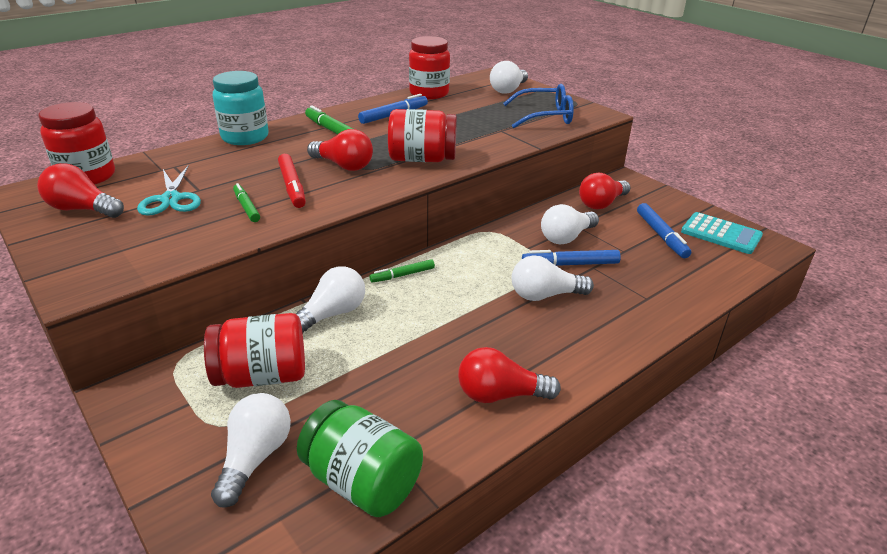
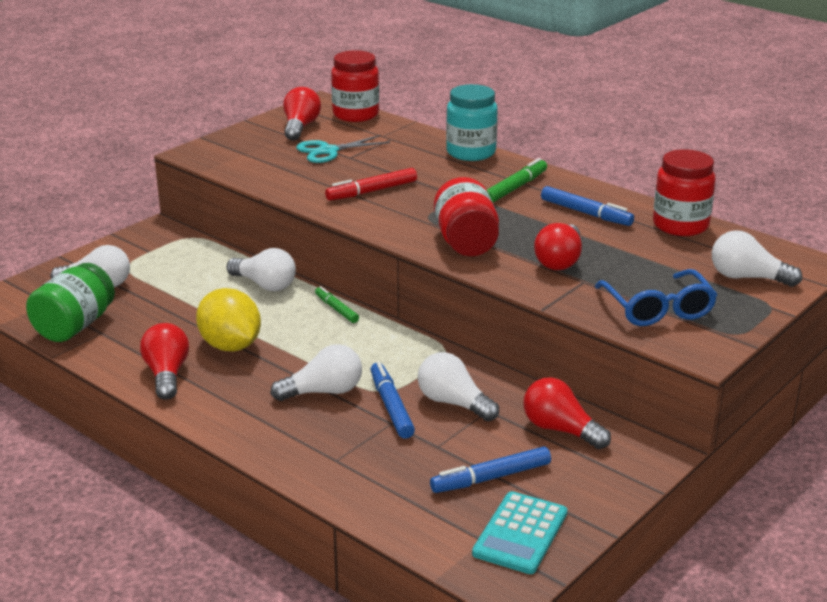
camera: 80 degrees right, 5 degrees down
red jar [204,313,305,388] -> none
green marker [233,183,260,222] -> none
red light bulb [307,129,373,171] -> red light bulb moved to [534,223,582,270]
white light bulb [512,256,594,301] -> white light bulb turned 90 degrees clockwise [271,344,362,401]
none -> yellow lemon [196,288,261,351]

